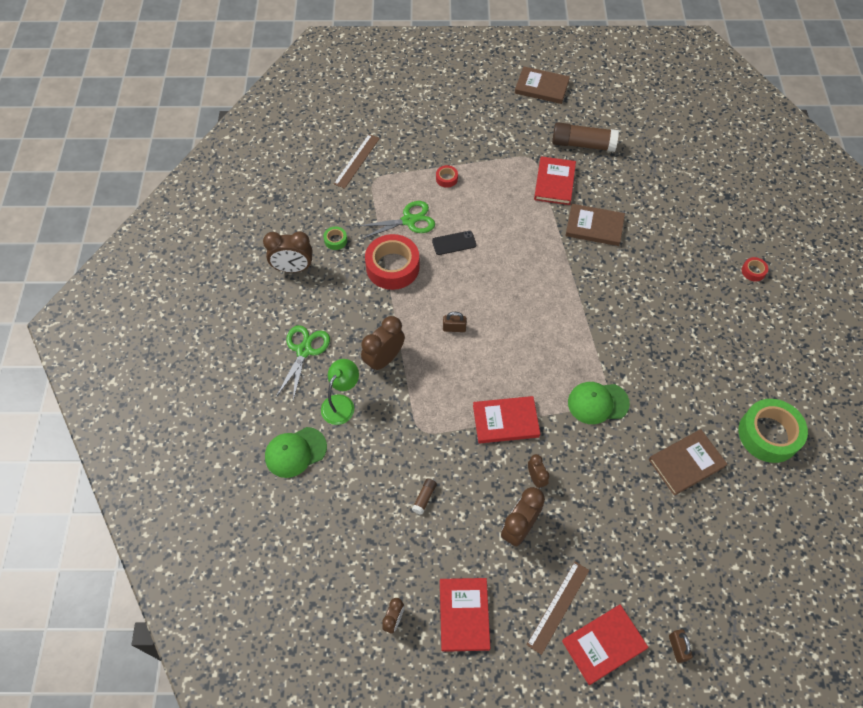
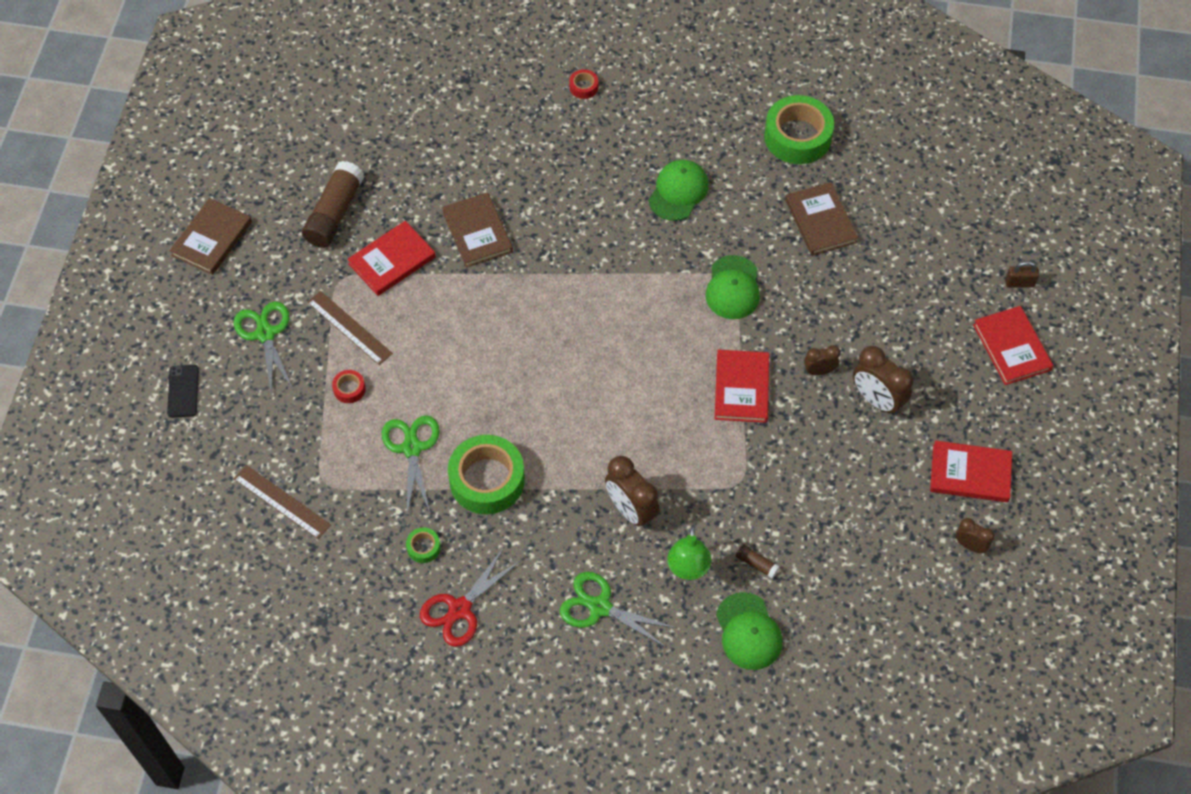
camera: 80 degrees left, 0 degrees up
brown clock [263,231,312,273] -> red scissors [420,547,522,647]
green lamp [321,359,359,425] -> green lamp turned 120 degrees counterclockwise [668,525,711,580]
red tape [365,234,420,290] -> green tape [448,435,525,514]
brown glue stick [412,478,437,515] -> brown glue stick moved to [736,544,780,579]
black phone [432,231,476,255] -> black phone moved to [167,365,199,418]
brown padlock [443,312,467,332] -> none
brown ruler [527,561,589,655] -> brown ruler moved to [307,291,393,365]
red book [534,156,576,205] -> red book turned 60 degrees counterclockwise [347,221,436,296]
brown book [565,204,625,246] -> brown book turned 45 degrees counterclockwise [442,192,513,268]
none -> green scissors [234,301,293,396]
none -> green cap [649,160,709,221]

